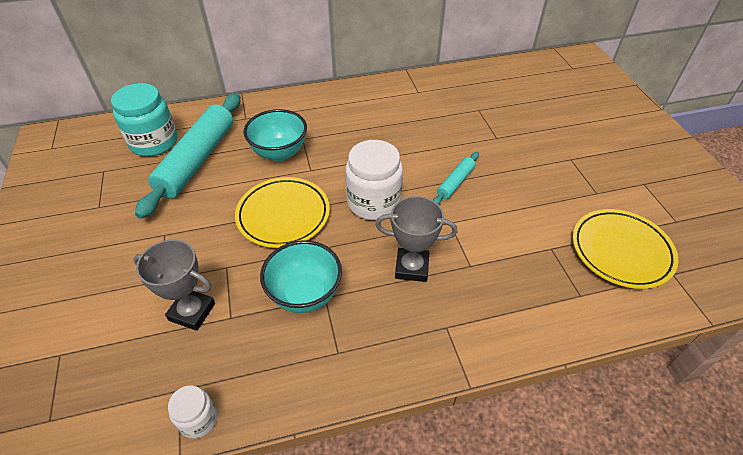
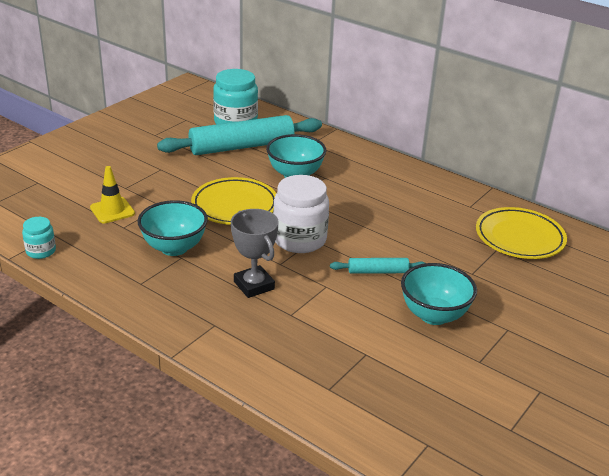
camera: 50 degrees right, 15 degrees down
grey trophy [133,240,215,331] -> yellow traffic cone [90,166,135,223]
white jar [168,385,217,438] -> turquoise jar [22,217,56,259]
yellow plate [573,209,679,289] -> yellow plate moved to [476,207,567,259]
none -> turquoise bowl [401,263,477,325]

